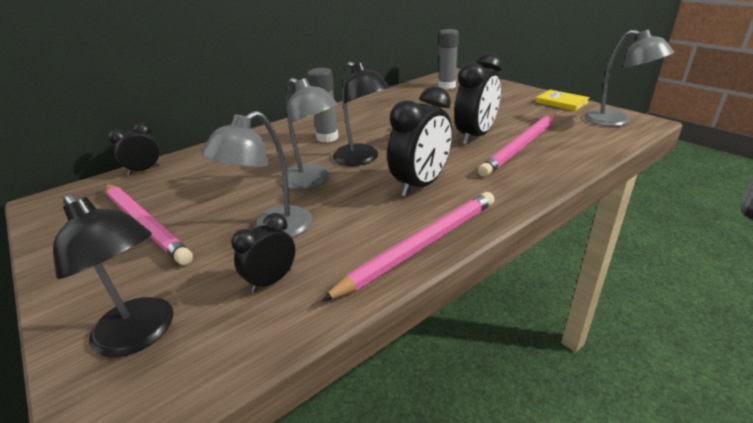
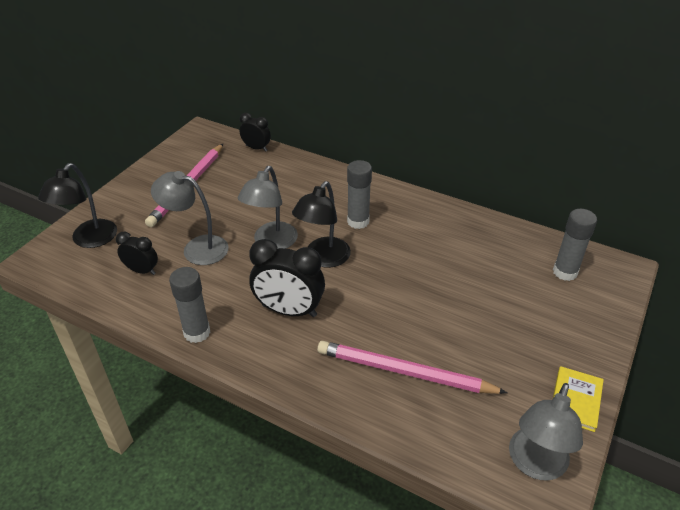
camera: 65 degrees right, 10 degrees up
pink pencil [321,192,494,302] -> grey glue stick [169,267,210,343]
black clock [454,52,502,145] -> none

